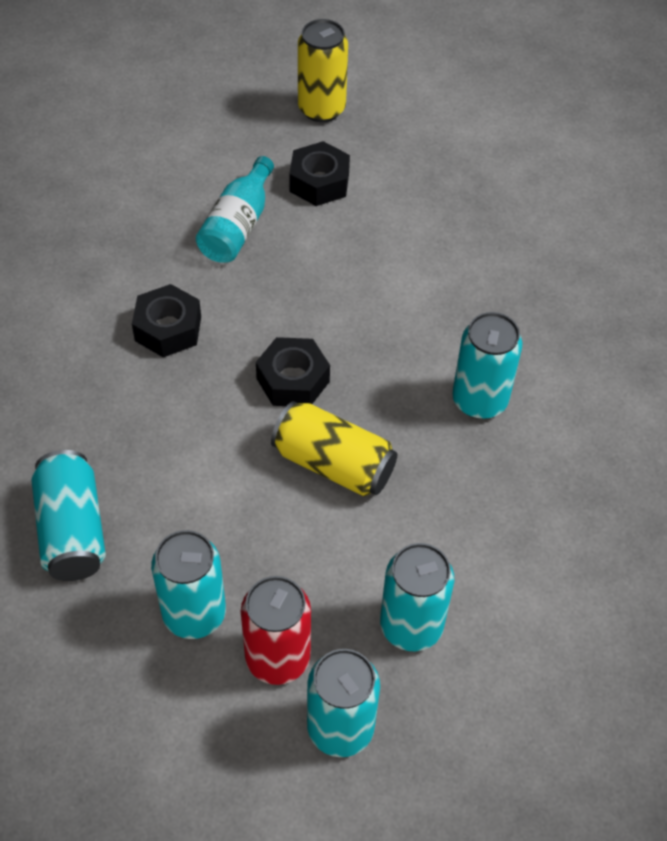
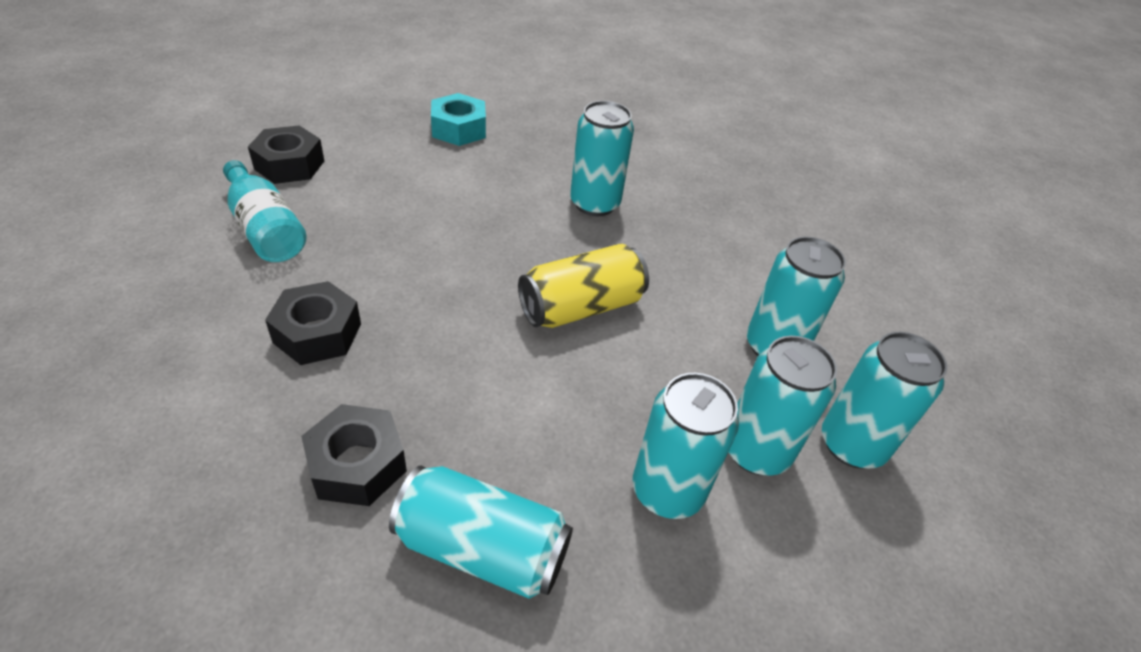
camera: 60 degrees left, 10 degrees down
red can [241,576,311,685] -> turquoise can [729,336,837,476]
black nut [256,337,330,406] -> black nut moved to [301,404,407,506]
yellow can [298,19,348,122] -> none
none -> turquoise nut [431,93,486,146]

